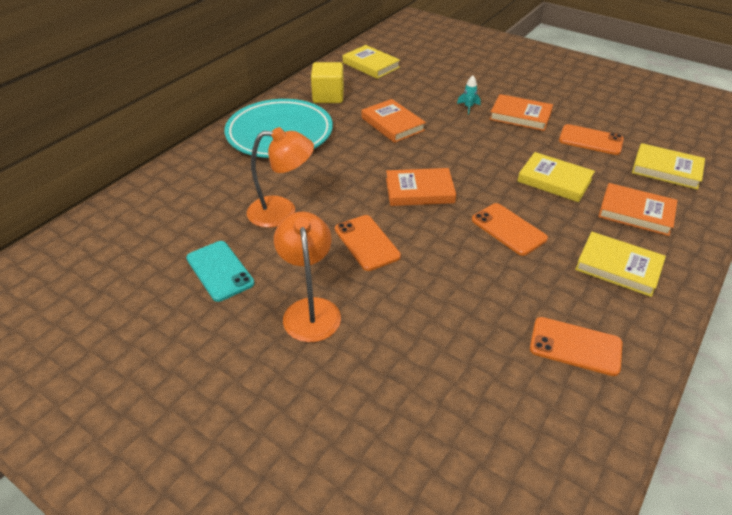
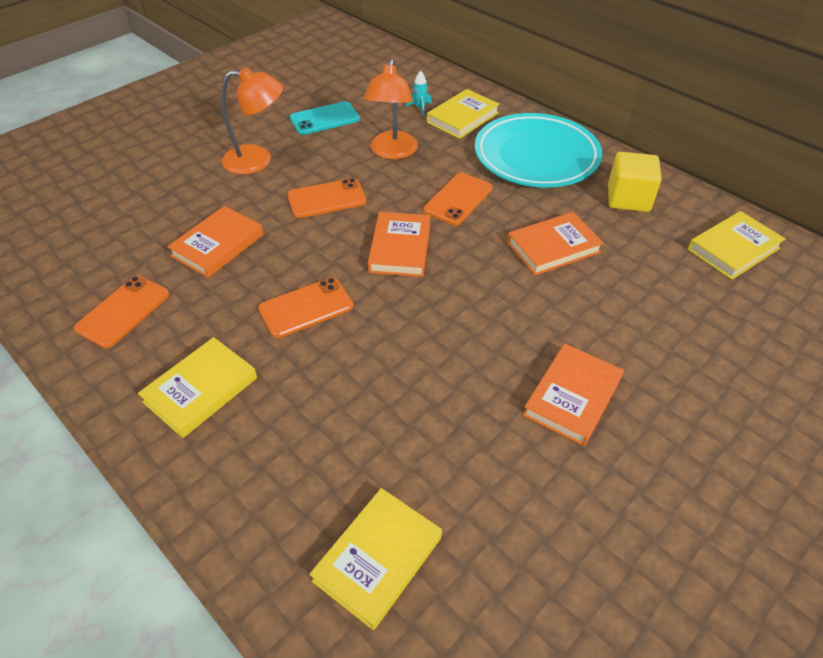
camera: 100 degrees right, 5 degrees up
turquoise rocket [457,75,481,115] -> turquoise rocket moved to [406,71,432,117]
yellow book [517,152,595,202] -> yellow book moved to [427,89,500,139]
orange phone [559,124,624,155] -> orange phone moved to [423,173,492,225]
orange book [598,183,678,236] -> orange book moved to [167,206,264,278]

